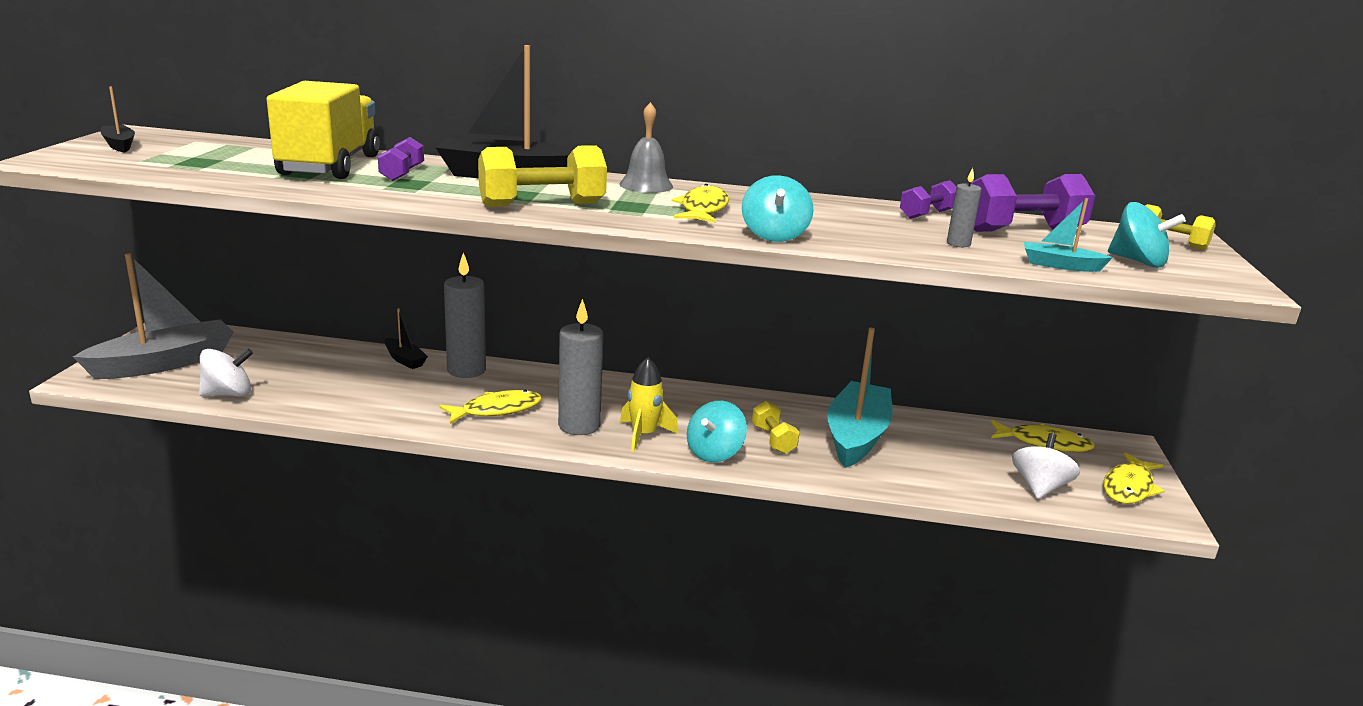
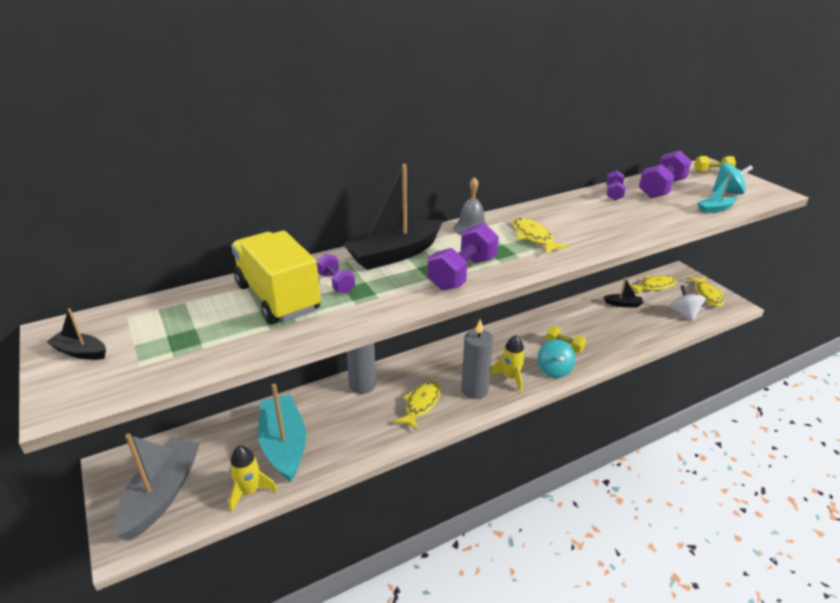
camera: 35 degrees left, 10 degrees up
white spinning top [199,349,253,396] -> yellow rocket [229,445,278,512]
black boat [385,308,428,369] -> black boat moved to [604,277,643,308]
yellow dumbbell [478,145,607,207] -> purple dumbbell [427,223,499,291]
turquoise spinning top [742,175,813,242] -> none
turquoise boat [827,328,893,468] -> turquoise boat moved to [258,384,306,482]
grey candle [947,168,982,247] -> none

